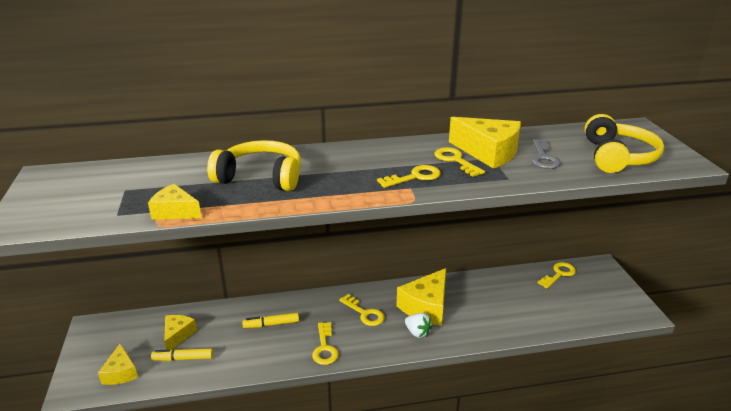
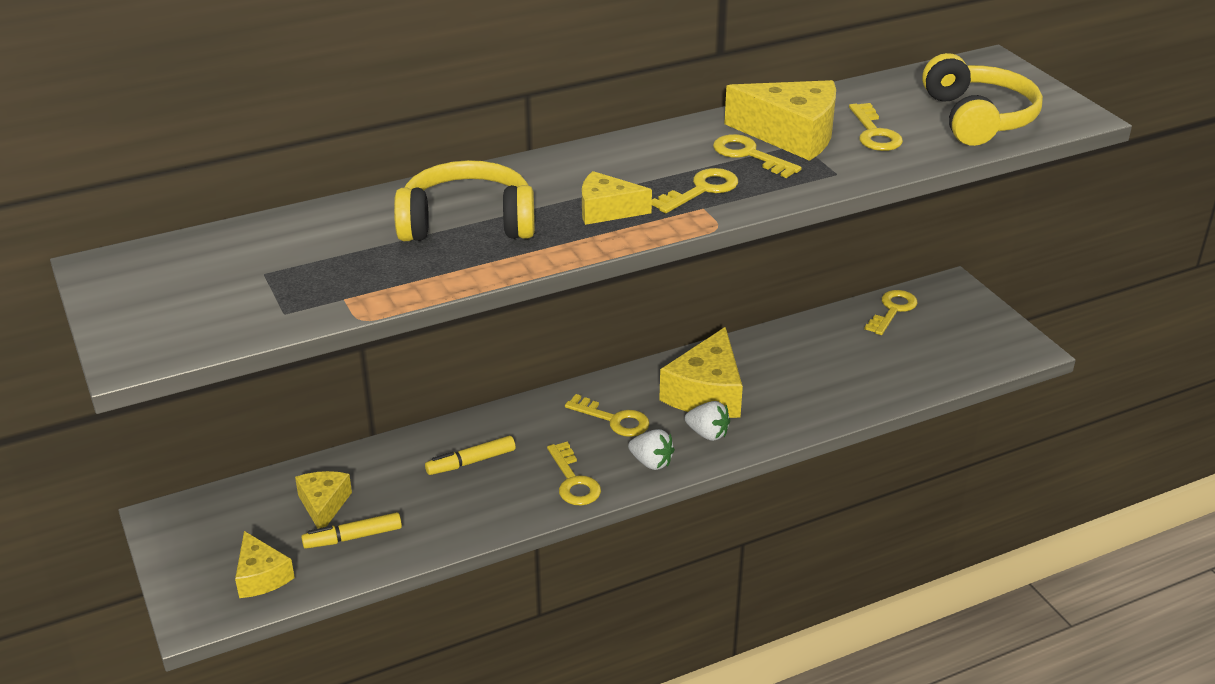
camera: 15 degrees left, 5 degrees up
yellow cheese [148,184,202,220] -> yellow cheese moved to [582,171,652,225]
grey key [531,139,561,169] -> yellow key [849,103,903,151]
none -> white strawberry [628,429,675,470]

